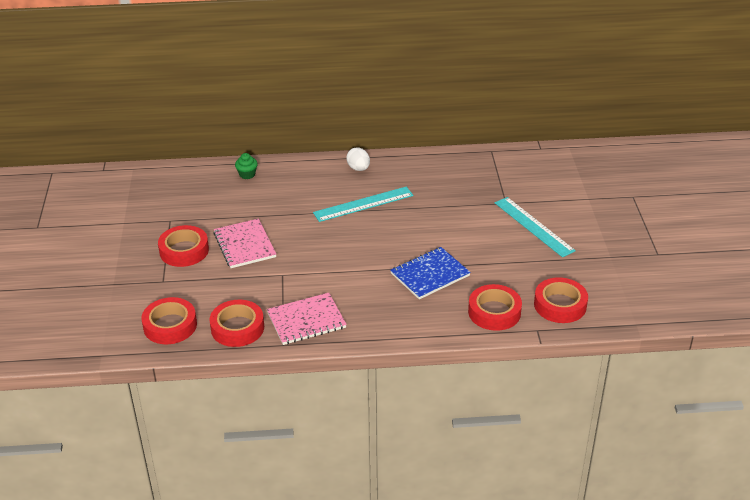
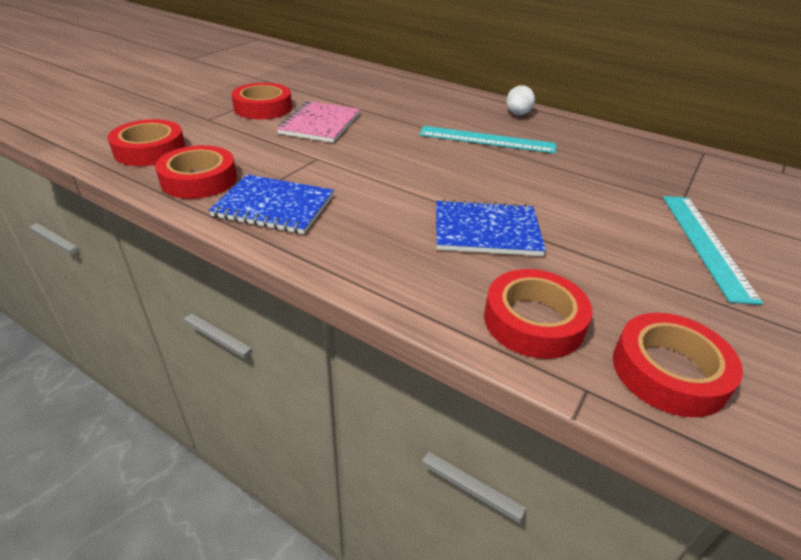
camera: 35 degrees right, 0 degrees up
green cupcake [235,153,258,179] -> none
pink notebook [267,293,347,345] -> blue notebook [209,174,334,234]

